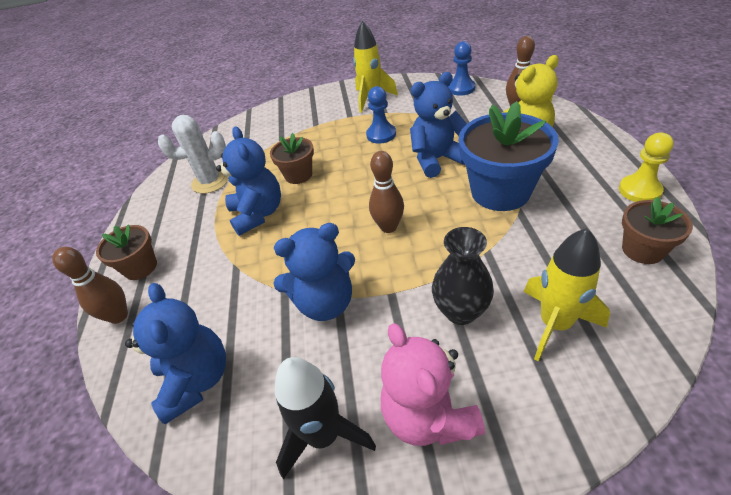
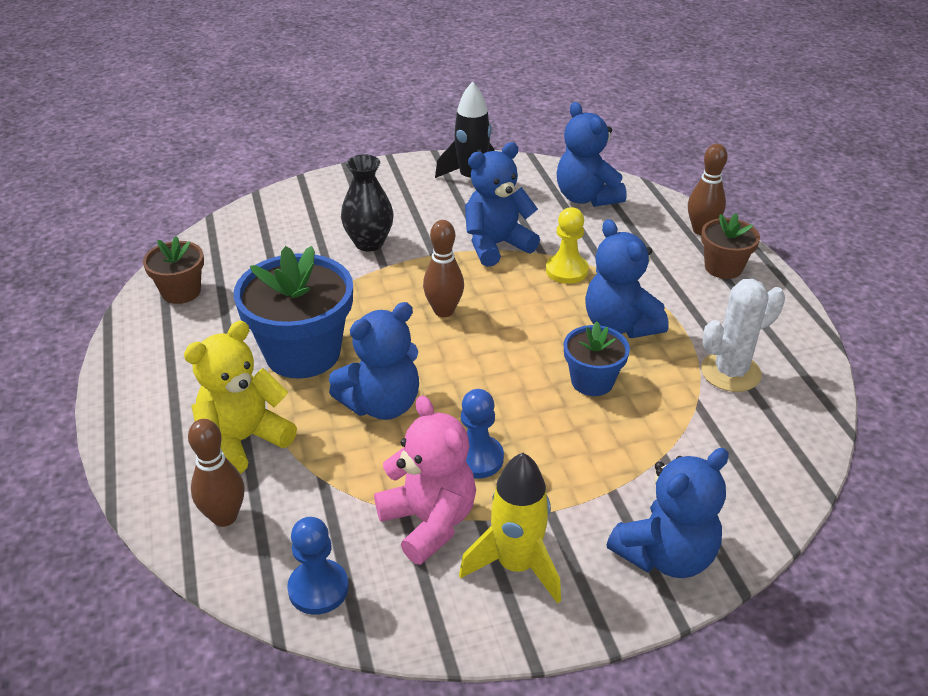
camera: 165 degrees right, 5 degrees down
brown flower pot [270,133,314,184] -> blue flower pot [564,321,630,396]
pink teddy bear [381,323,485,446] -> pink teddy bear moved to [374,396,476,565]
yellow rocket [524,228,610,361] -> none
yellow pawn [619,133,674,202] -> yellow pawn moved to [546,207,589,284]
none -> blue teddy bear [607,448,729,578]

